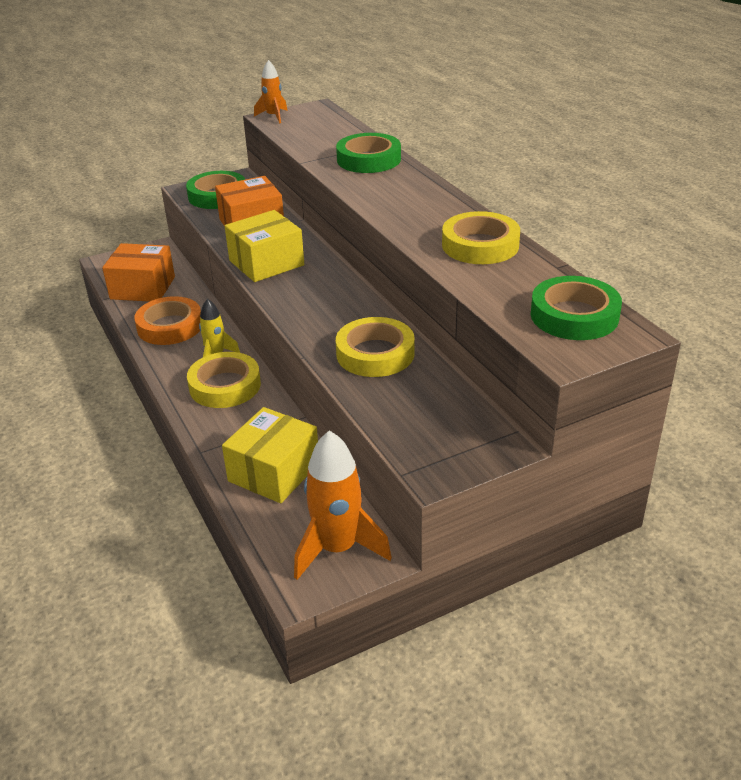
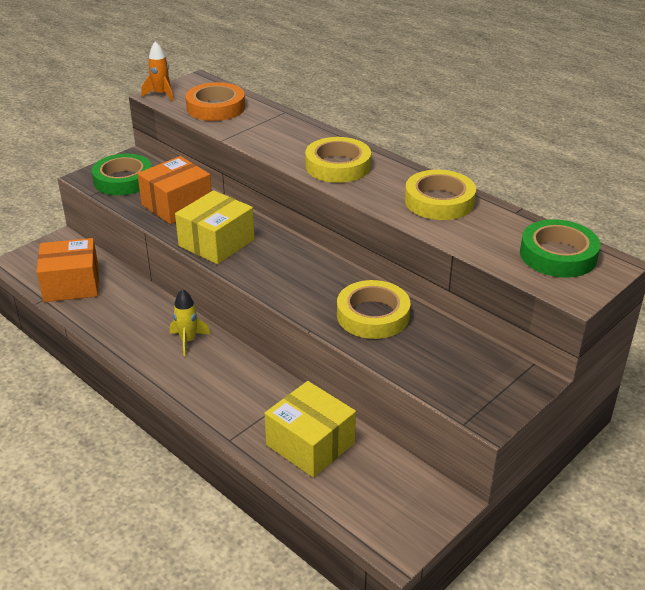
camera: 20 degrees left, 0 degrees up
orange tape [134,296,201,345] -> orange tape moved to [185,82,245,121]
yellow tape [187,352,261,408] -> yellow tape moved to [305,137,371,183]
yellow box [222,407,318,503] -> yellow box turned 60 degrees counterclockwise [265,381,356,478]
orange rocket [294,430,392,580] -> none
green tape [336,133,401,173] -> none

